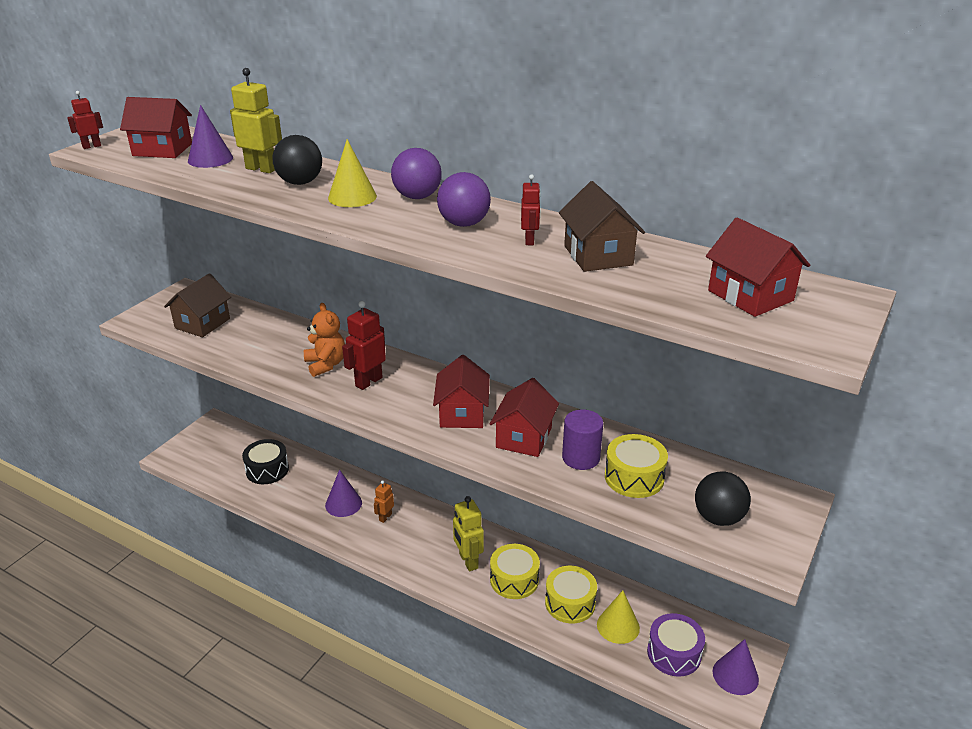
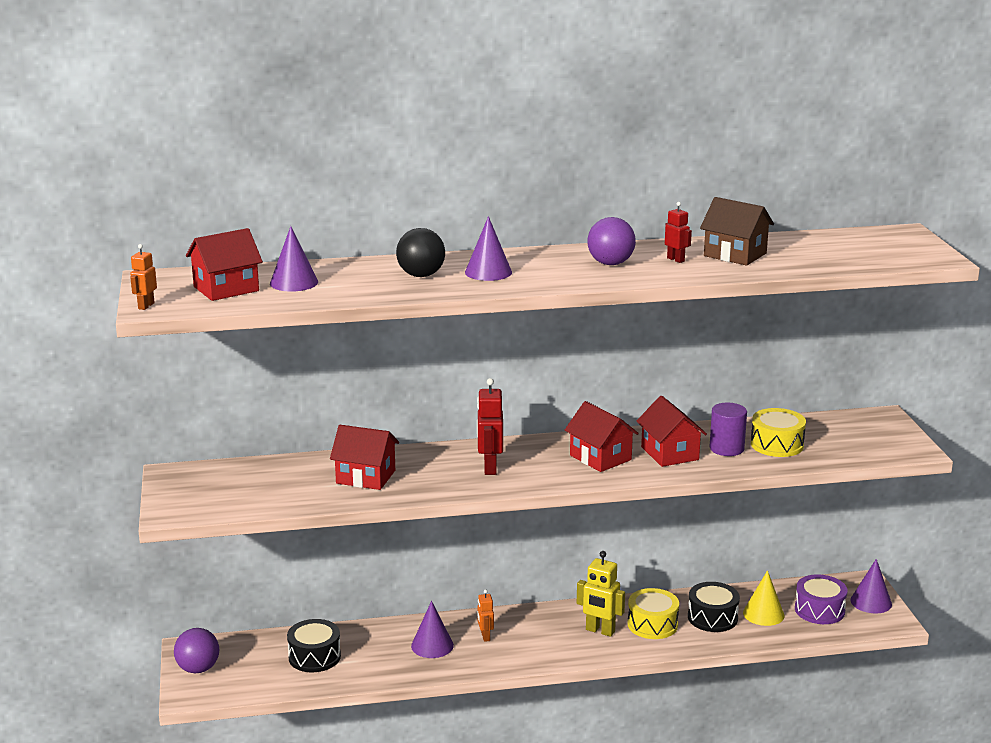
camera: 40 degrees left, 10 degrees down
red robot [67,91,103,149] -> orange robot [130,244,157,310]
brown house [164,273,231,337] -> none
yellow robot [230,68,282,173] -> none
orange teddy bear [304,303,345,377] -> none
yellow cone [328,139,377,207] -> purple cone [465,216,512,281]
purple ball [391,148,442,199] -> purple ball moved to [174,628,219,673]
yellow drum [545,566,597,623] -> black drum [688,582,740,632]
black ball [695,472,751,526] -> none
red house [706,217,810,317] -> red house moved to [330,425,399,490]

